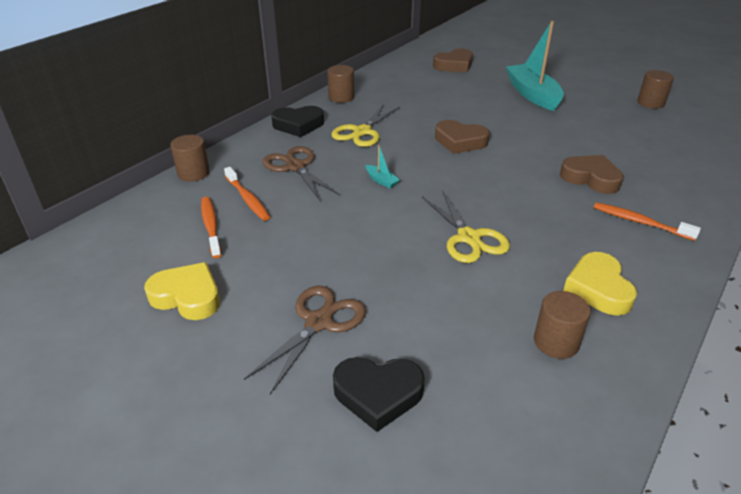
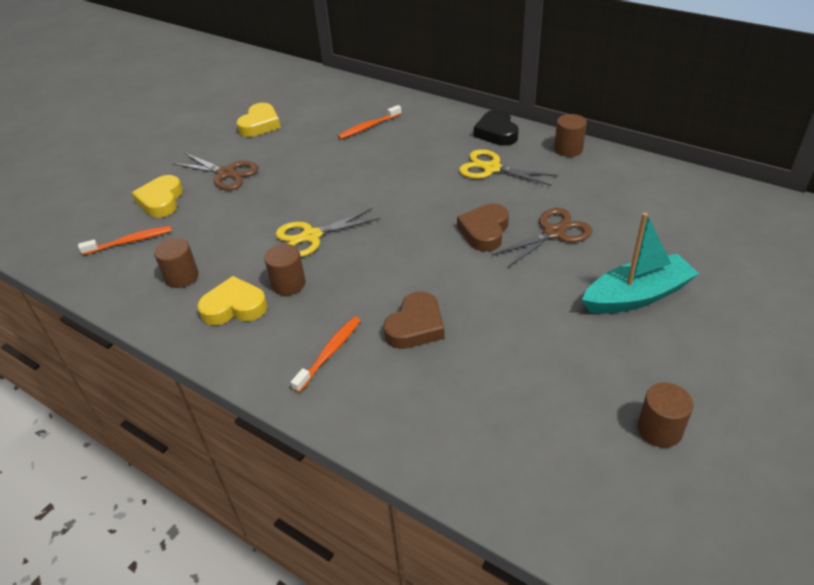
camera: 90 degrees right, 5 degrees up
brown cylinder [170,135,210,182] -> brown cylinder moved to [264,244,306,295]
orange toothbrush [201,197,222,258] -> orange toothbrush moved to [78,226,172,255]
brown scissors [263,146,340,200] -> brown scissors moved to [491,208,592,268]
black heart [333,357,425,432] -> yellow heart [132,175,183,218]
turquoise boat [366,145,400,188] -> none
brown heart [433,48,473,73] -> none

